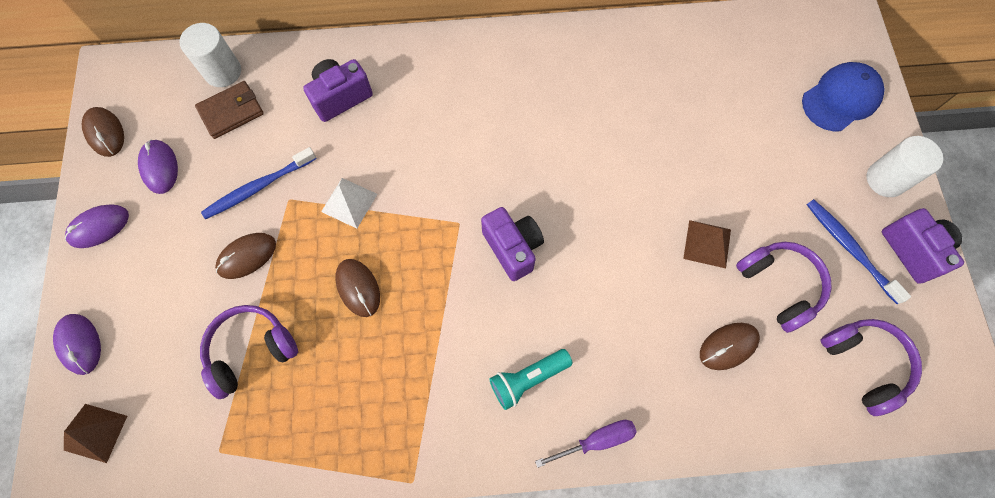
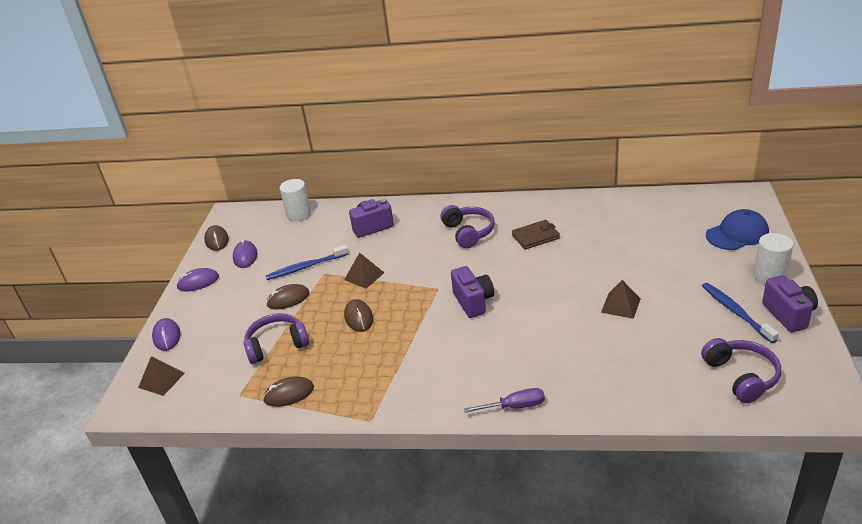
camera: 15 degrees right, 35 degrees down
brown wallet [195,81,264,139] -> brown wallet moved to [512,220,560,250]
white pyramid [321,178,377,229] -> brown pyramid [344,253,384,289]
turquoise flashlight [489,349,573,410] -> none
brown mouse [700,323,760,370] -> brown mouse moved to [263,376,314,407]
purple headphones [736,242,832,333] -> purple headphones moved to [441,205,495,248]

